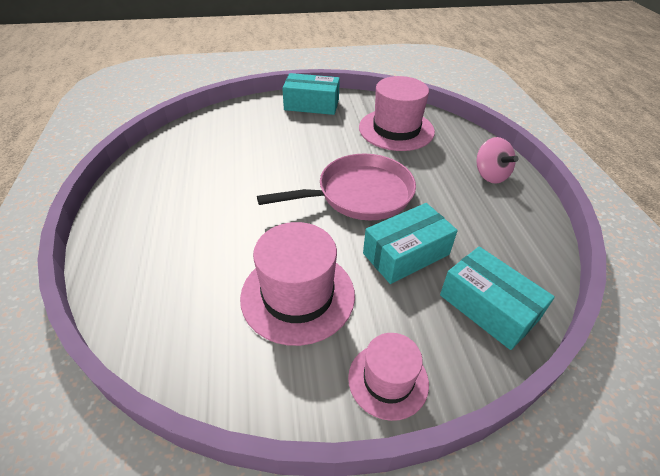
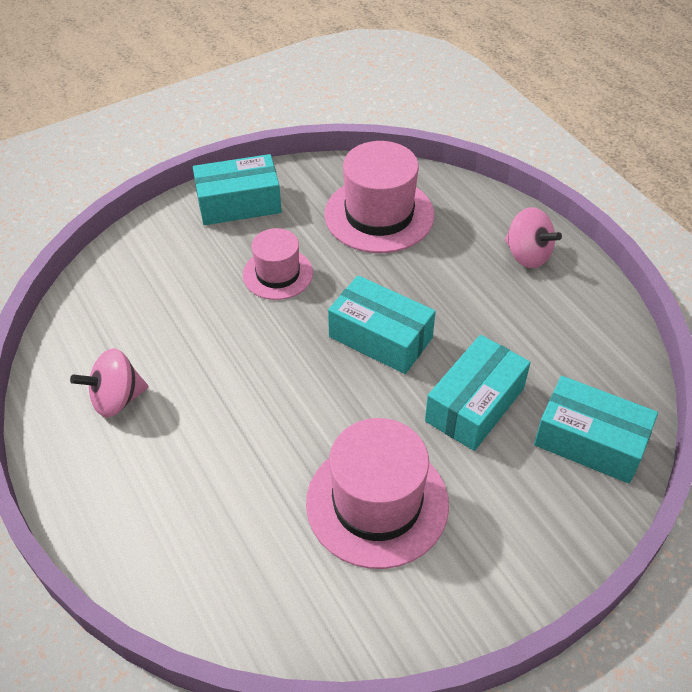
camera: 20 degrees left, 5 degrees up
pink pan [257,154,416,220] -> turquoise box [328,275,436,374]
pink hat [348,333,429,421] -> pink hat moved to [243,228,313,300]
none -> pink spinning top [70,348,148,418]

